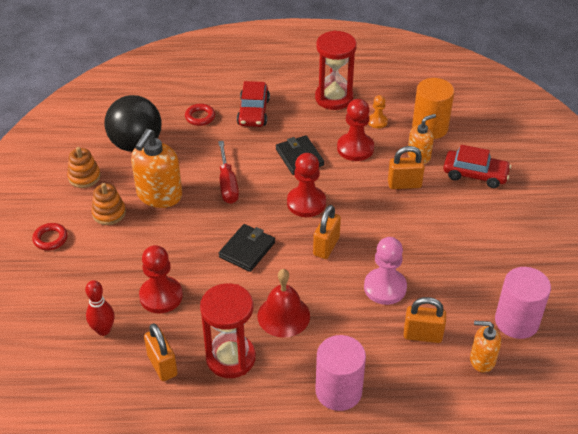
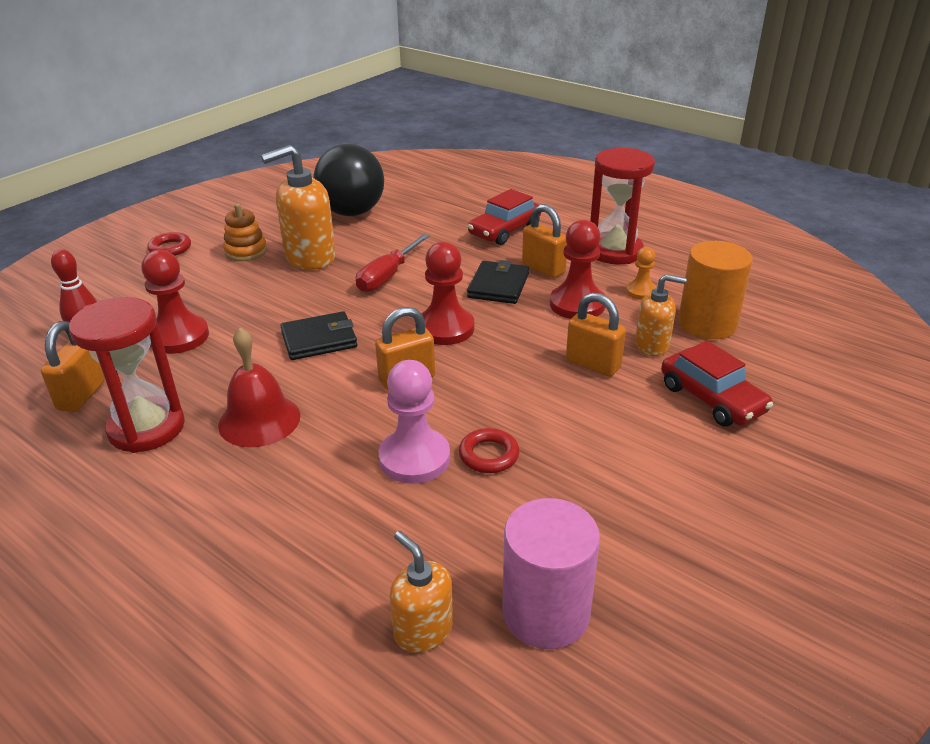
camera: 40 degrees right, 10 degrees down
orange stacking toy [67,147,101,188] -> none
red ring [185,104,215,126] -> red ring moved to [459,428,519,473]
pink cylinder [315,335,366,411] -> none
orange padlock [404,297,446,343] -> orange padlock moved to [522,204,567,278]

